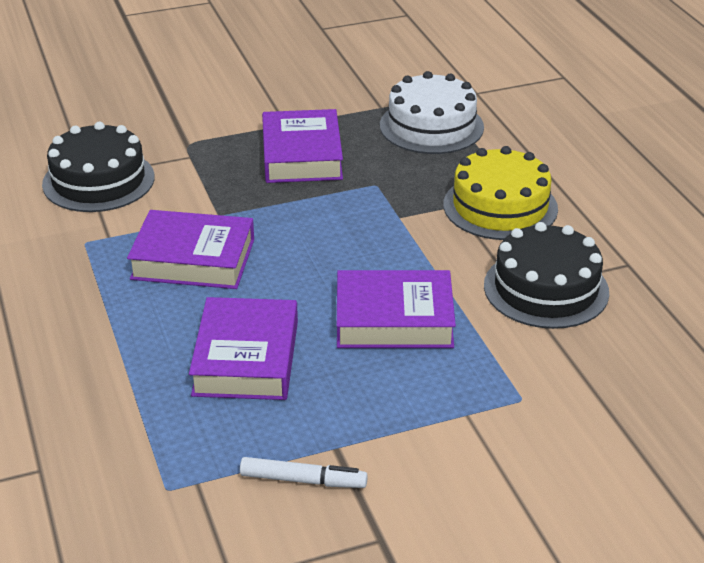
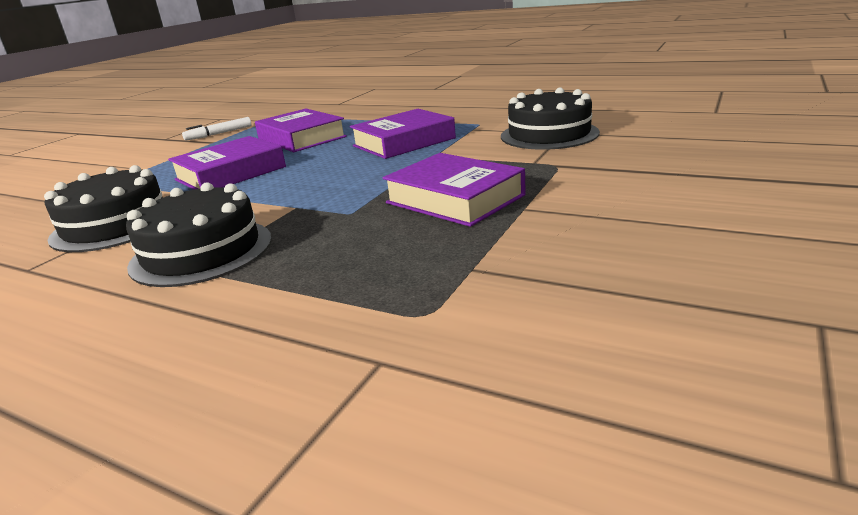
camera: 140 degrees right, 10 degrees down
white cake [380,71,484,154] -> none
yellow cake [443,146,558,240] -> black cake [126,182,272,287]

